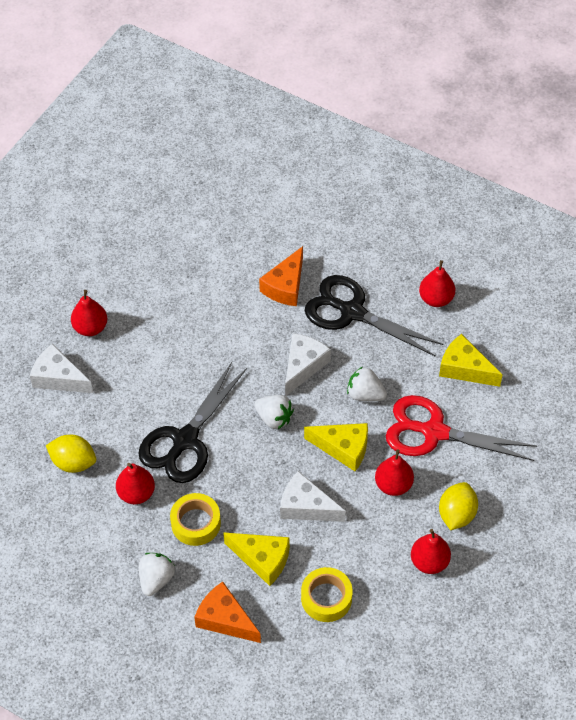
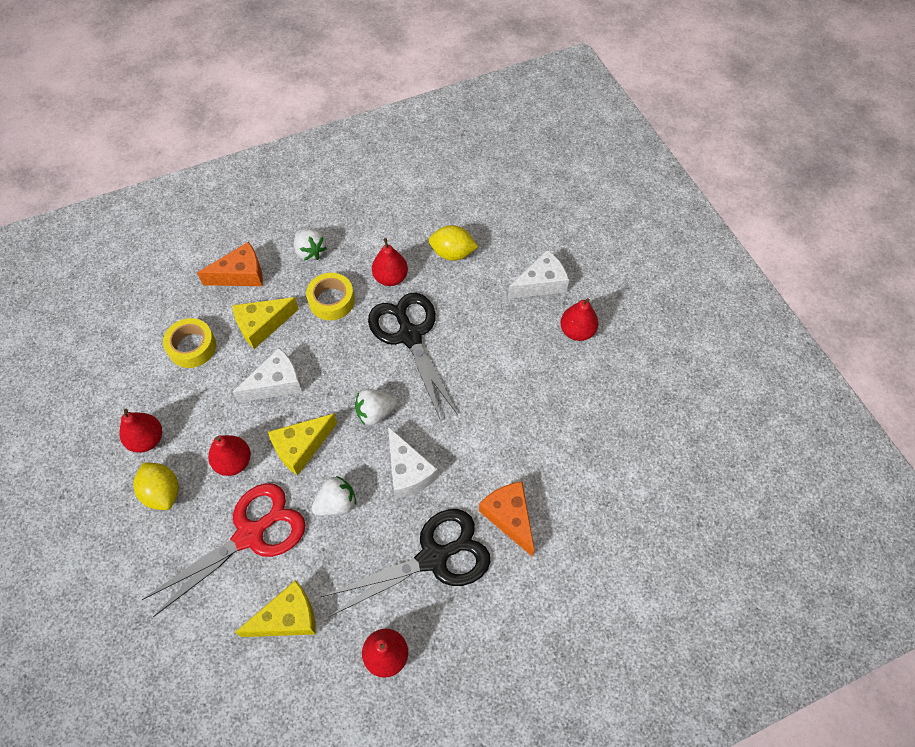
camera: 125 degrees right, 5 degrees up
yellow lemon [46,435,96,473] -> yellow lemon turned 45 degrees clockwise [429,225,478,261]

